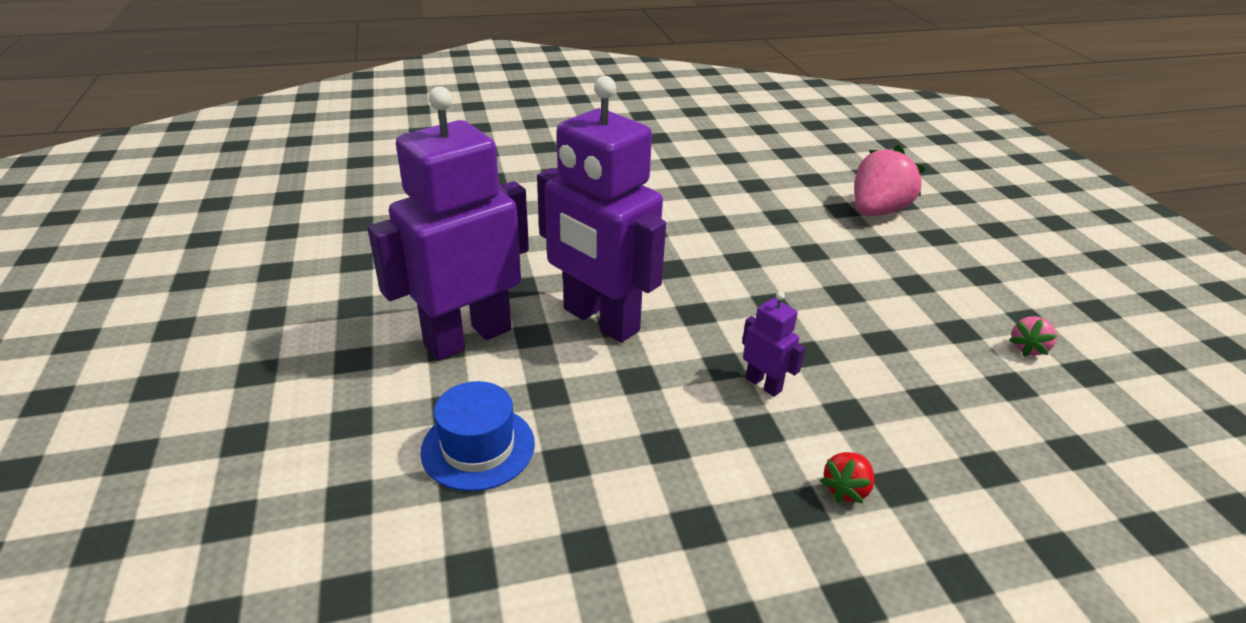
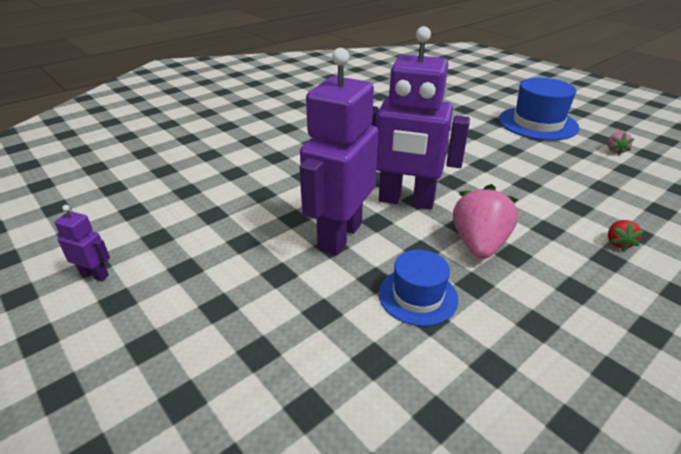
camera: 25 degrees left, 0 degrees up
purple robot [742,291,805,397] -> purple robot moved to [55,205,110,281]
pink strawberry [854,145,926,216] -> pink strawberry moved to [453,184,519,259]
none -> blue hat [499,78,580,141]

